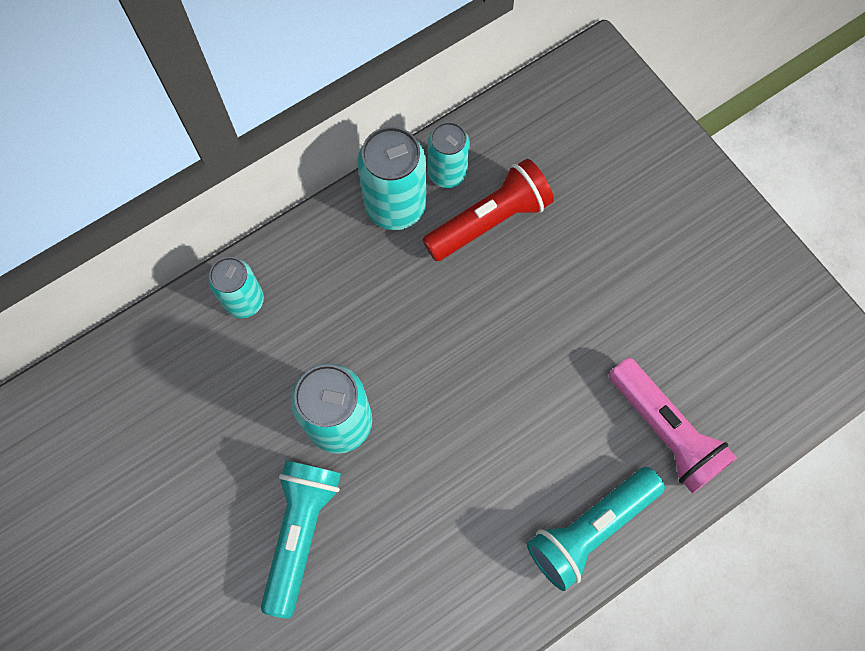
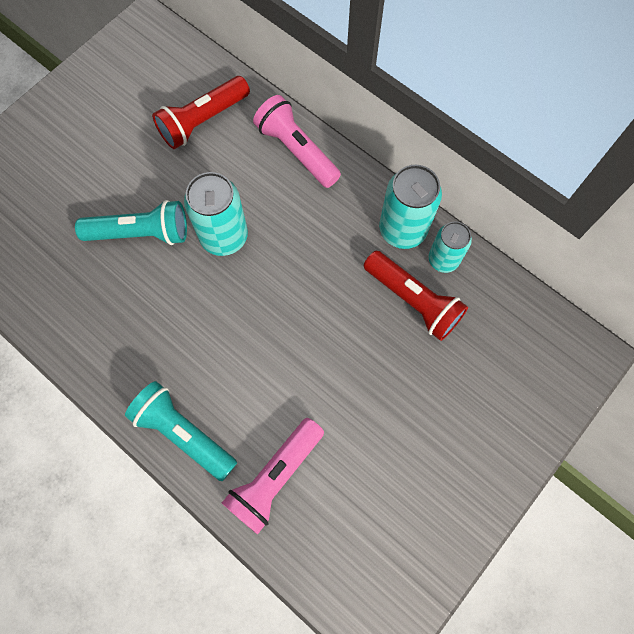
camera: 75 degrees right, 0 degrees up
turquoise can [208,257,264,318] -> pink flashlight [253,95,341,188]
none -> red flashlight [152,76,250,149]

